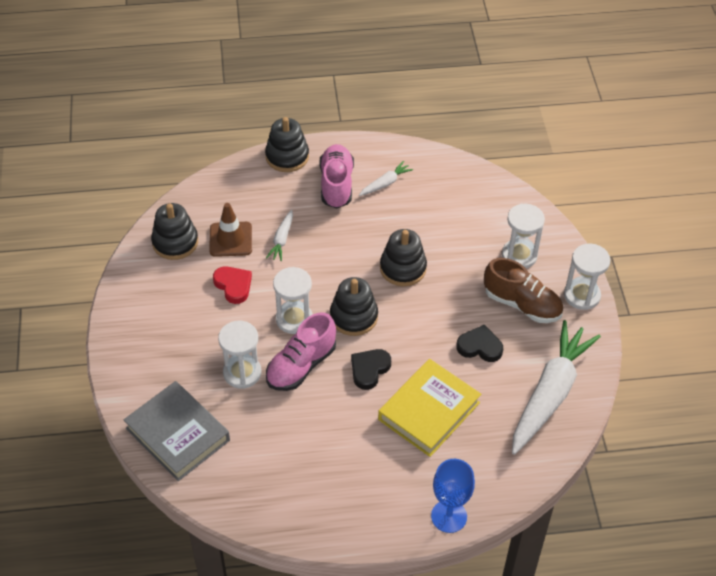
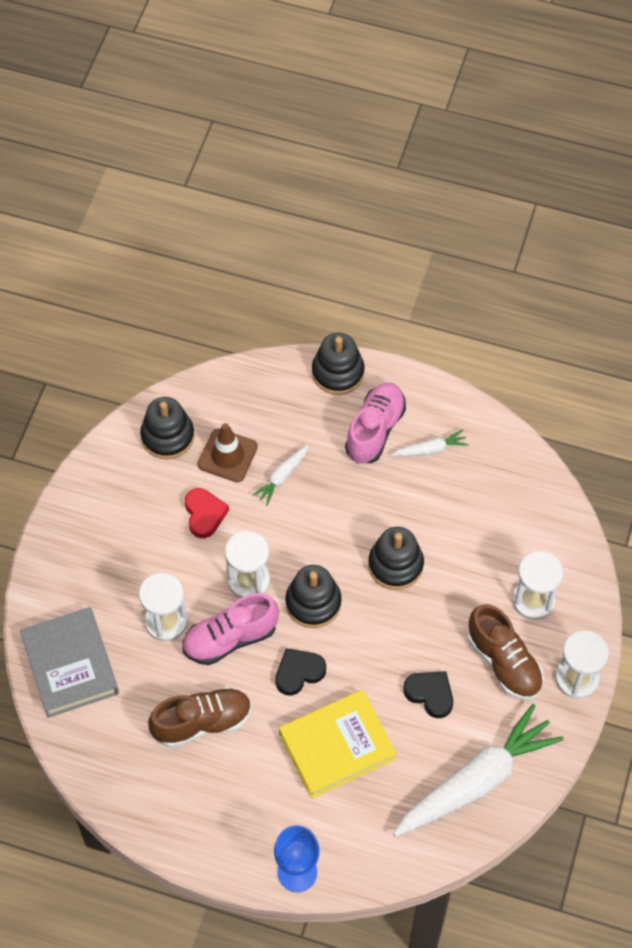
camera: 25 degrees right, 10 degrees up
none -> brown shoe [148,687,252,748]

